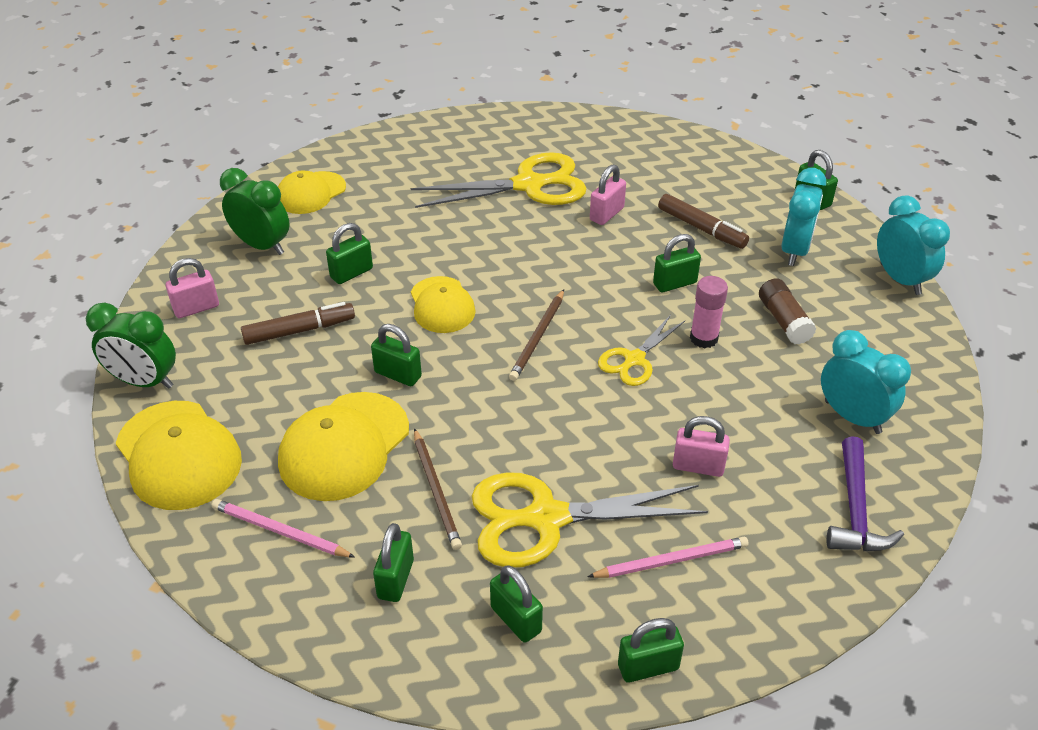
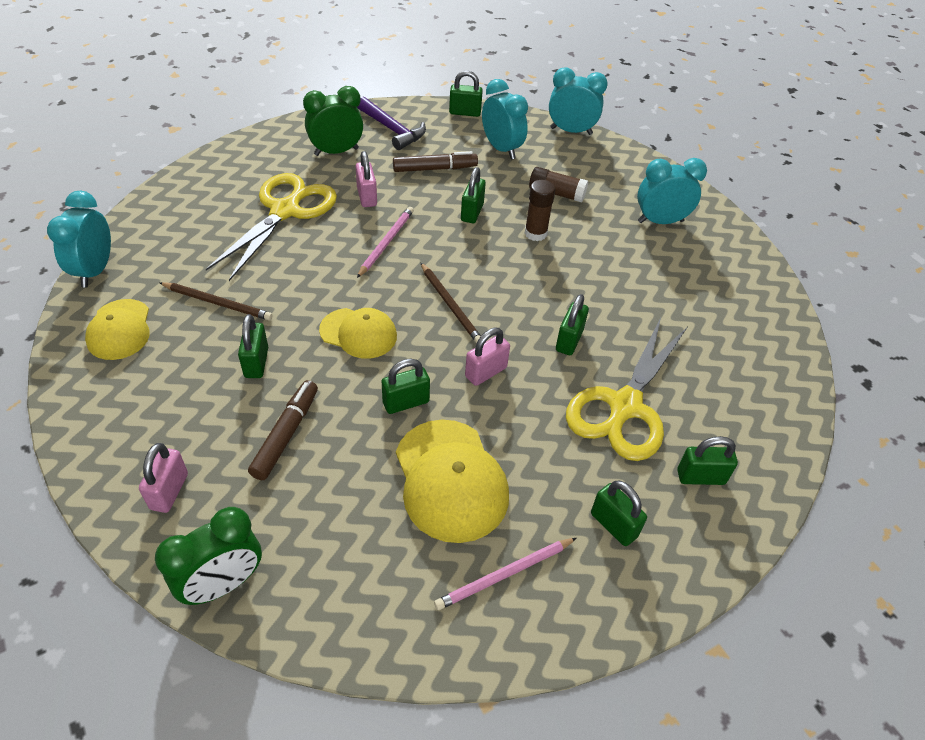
camera: 55 degrees left, 5 degrees up
yellow cap [116,401,242,510] -> none
green clock [220,168,290,255] -> green clock moved to [303,86,363,156]
brown pencil [414,428,462,550] -> brown pencil moved to [159,282,273,320]
pink pencil [587,537,749,578] -> pink pencil moved to [357,207,414,278]
yellow scissors [598,315,685,386] -> none
green padlock [618,618,684,683] -> green padlock moved to [556,294,589,355]
pink padlock [673,416,730,477] -> pink padlock moved to [465,328,510,386]
pink glue stick [690,276,728,348] -> brown glue stick [525,180,555,241]
purple hammer [827,436,904,551] -> purple hammer moved to [357,97,426,150]
none -> turquoise clock [47,190,111,288]

